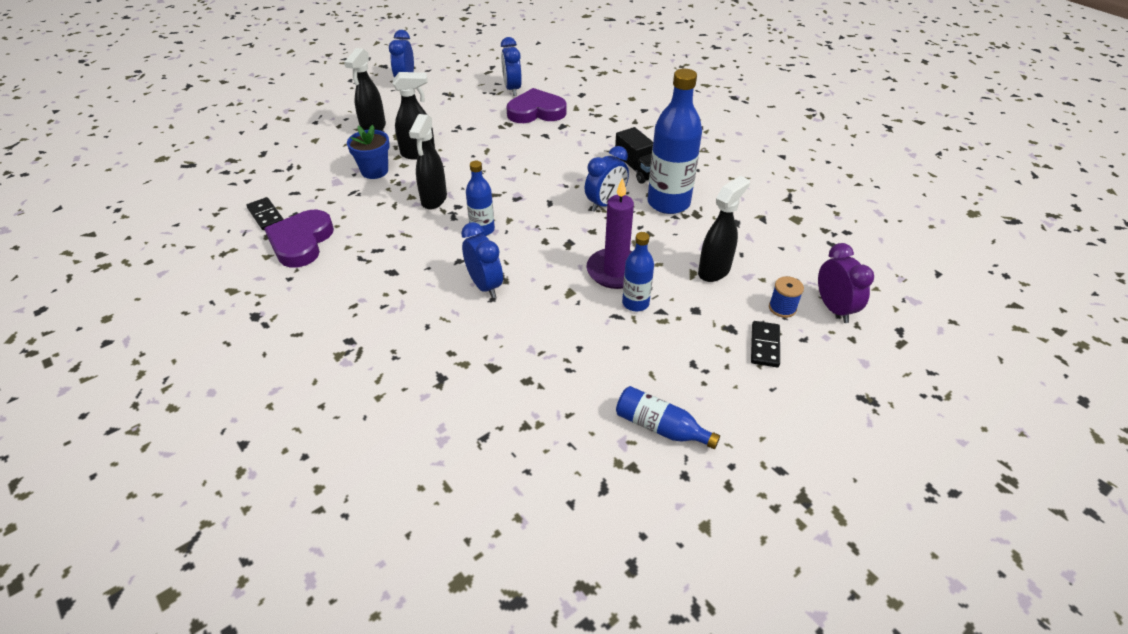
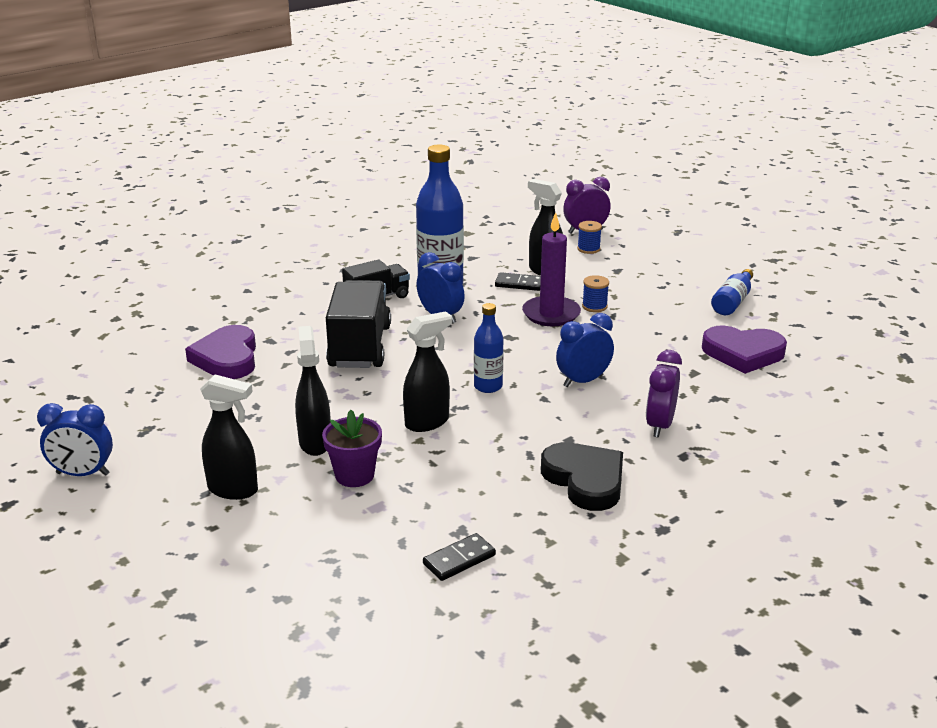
camera: 90 degrees left, 15 degrees down
purple heart [264,210,334,268] -> purple heart moved to [702,326,787,374]
blue flower pot [347,125,390,179] -> purple flower pot [322,410,382,487]
black spray bottle [409,114,447,209] -> black spray bottle turned 45 degrees counterclockwise [403,311,452,432]
blue clock [501,37,522,96] -> none
blue bottle [622,232,654,311] -> blue spool [582,275,609,312]
black domino [751,321,780,367] -> black domino moved to [495,272,541,291]
none -> black truck [326,280,391,368]
none -> black heart [541,442,623,511]
none -> purple clock [646,350,682,438]

